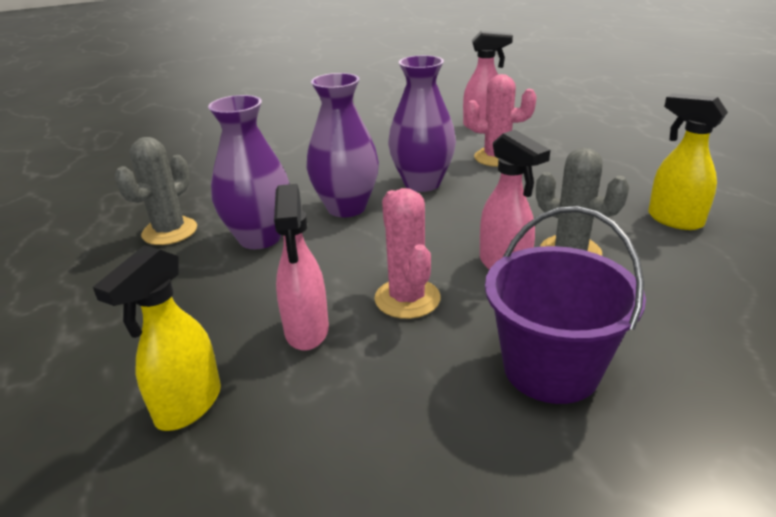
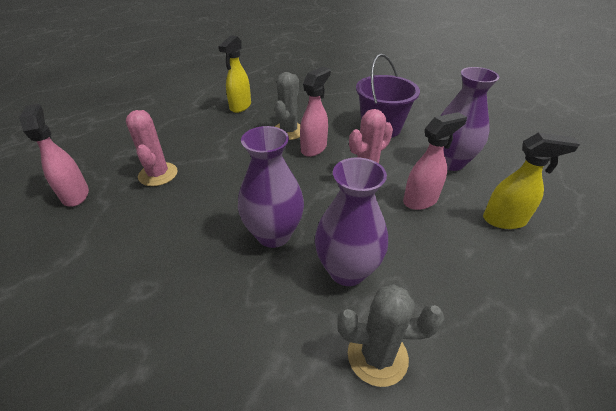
camera: 115 degrees left, 10 degrees up
purple vase [388,55,456,192] -> purple vase moved to [440,67,499,171]

